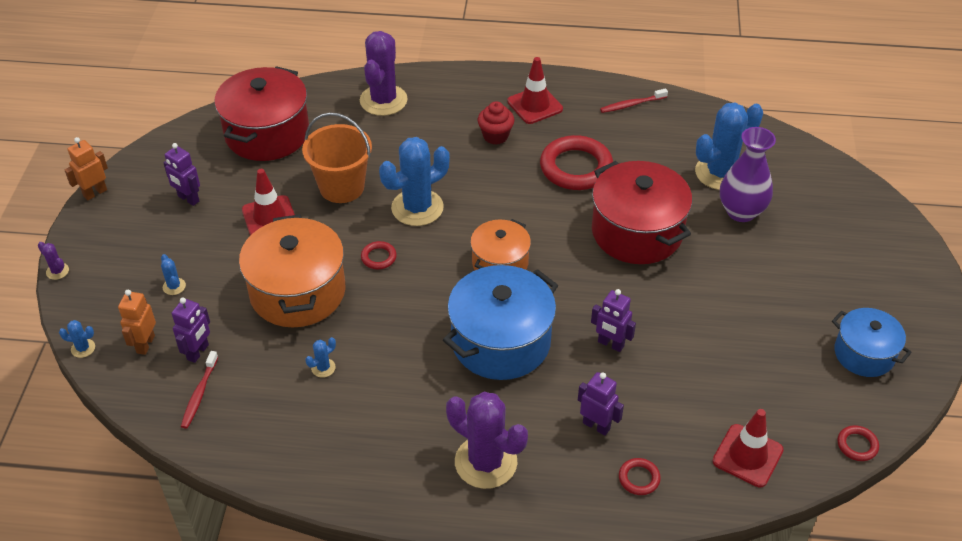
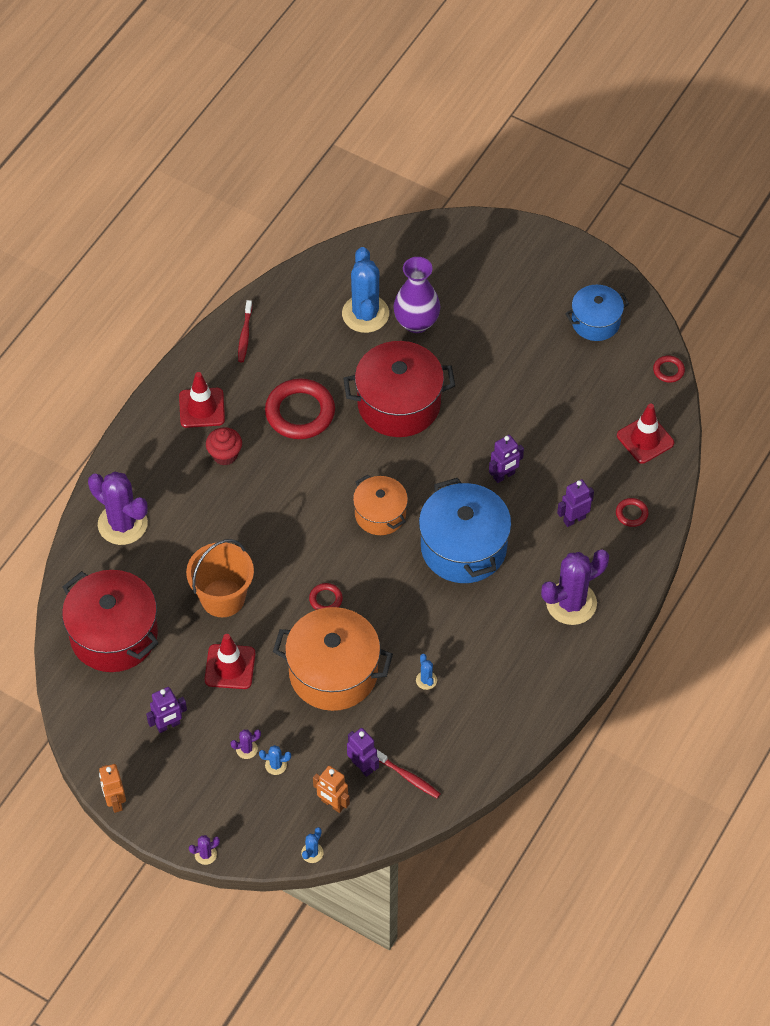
camera: 65 degrees left, 10 degrees up
blue cactus [379,137,450,226] -> none
none -> purple cactus [230,729,261,759]

